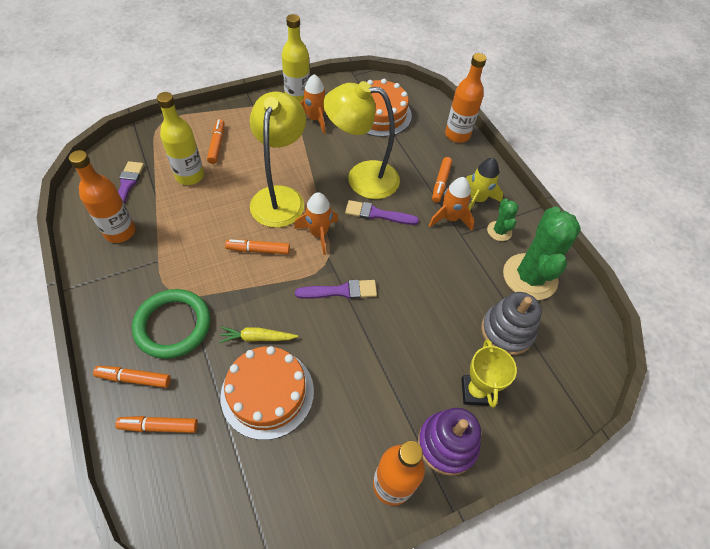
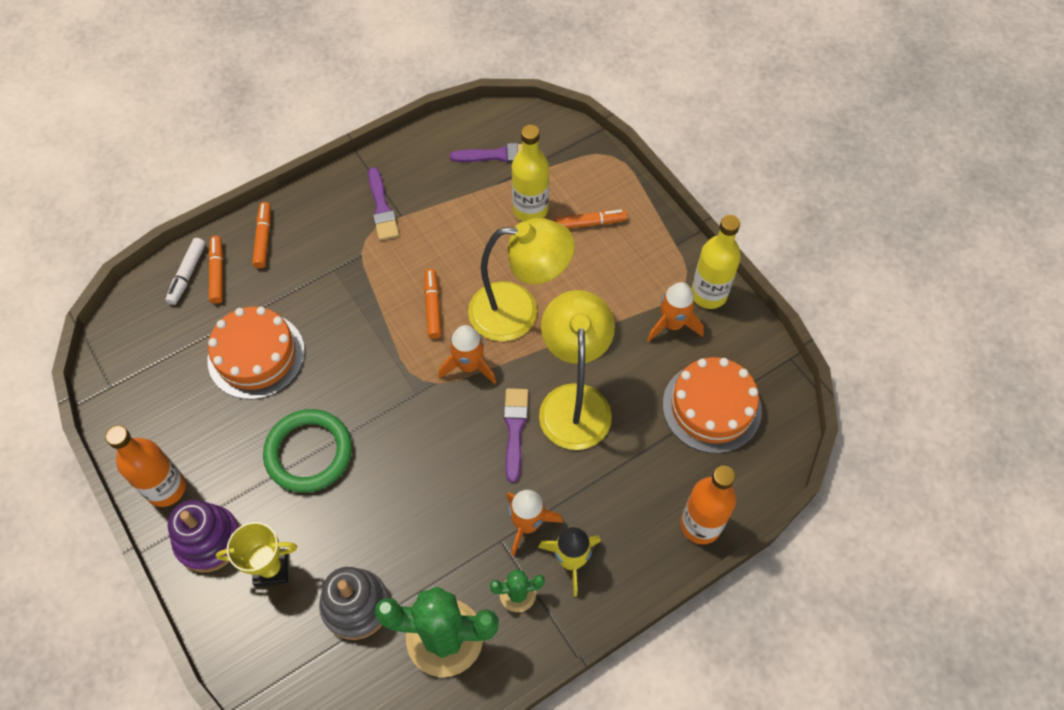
camera: 85 degrees right, 5 degrees up
orange bottle [69,150,136,243] -> none
green ring [132,289,210,359] -> green ring moved to [263,409,352,493]
yellow carrot [219,327,298,343] -> none
purple brush [295,280,377,299] -> purple brush moved to [368,167,399,240]
orange marker [432,157,452,203] -> none
none -> white marker [165,238,205,305]

